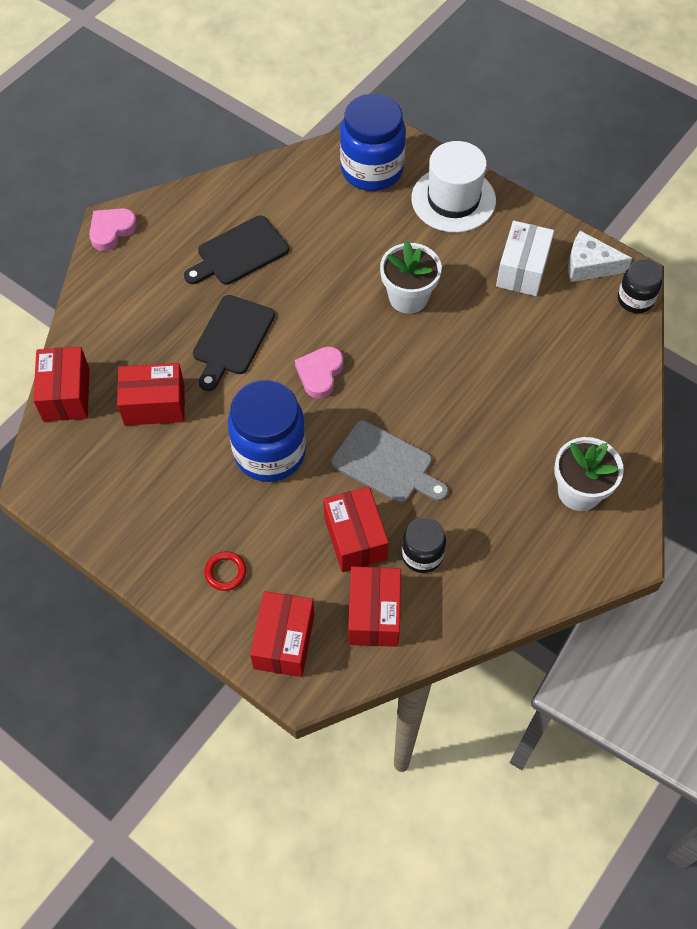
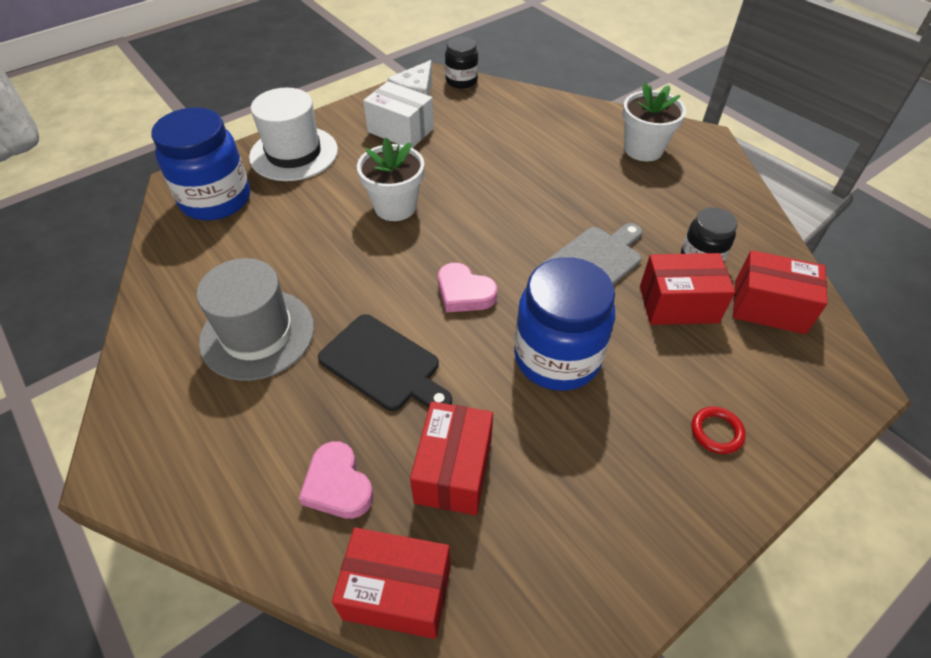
camera: 75 degrees left, 10 degrees down
pink heart [89,208,138,251] -> pink heart moved to [299,441,374,519]
black cutting board [184,216,289,285] -> grey hat [196,258,314,381]
red box [250,591,314,677] -> none

